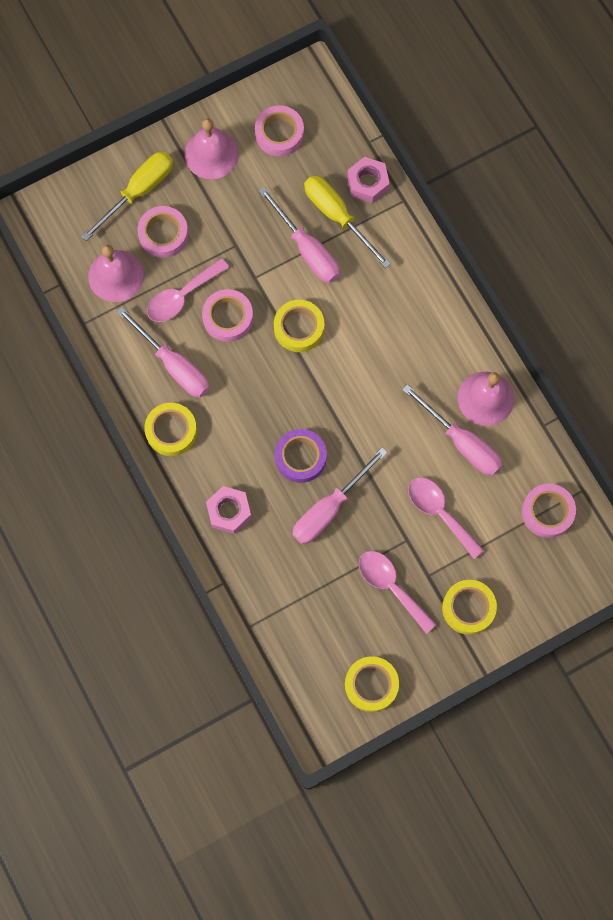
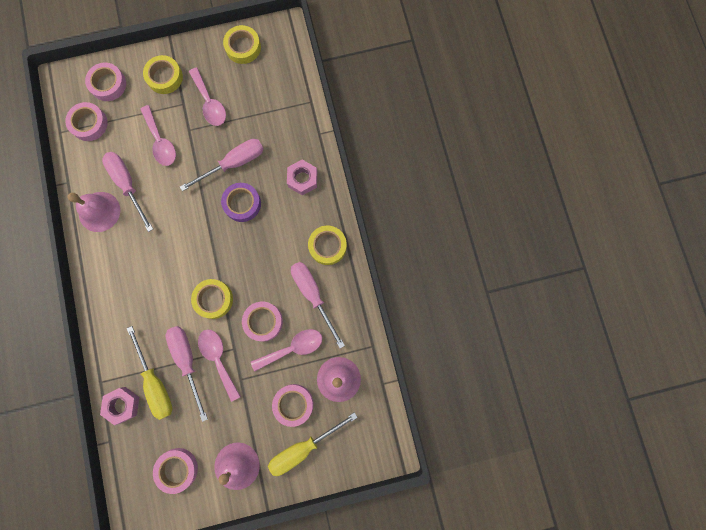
camera: 165 degrees left, 5 degrees up
none -> pink tape [85,63,126,101]
none -> pink spoon [198,329,241,402]

